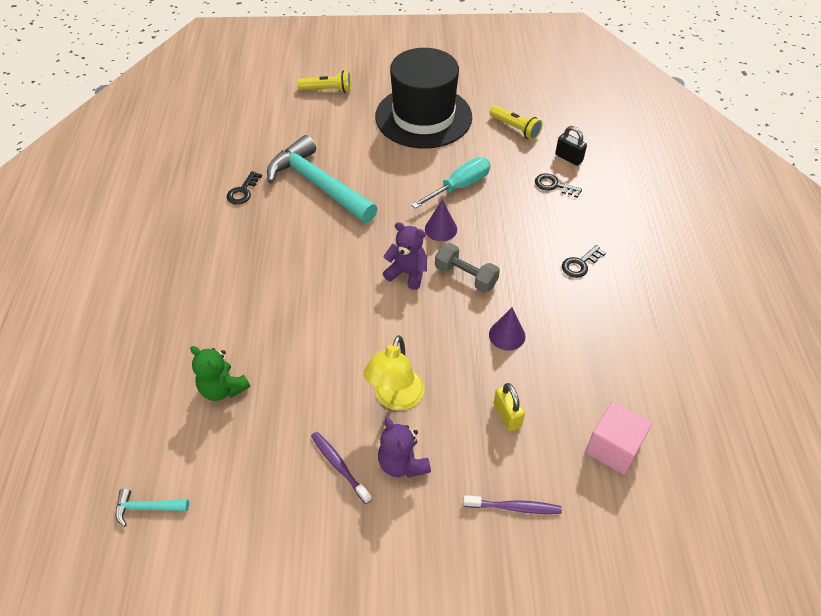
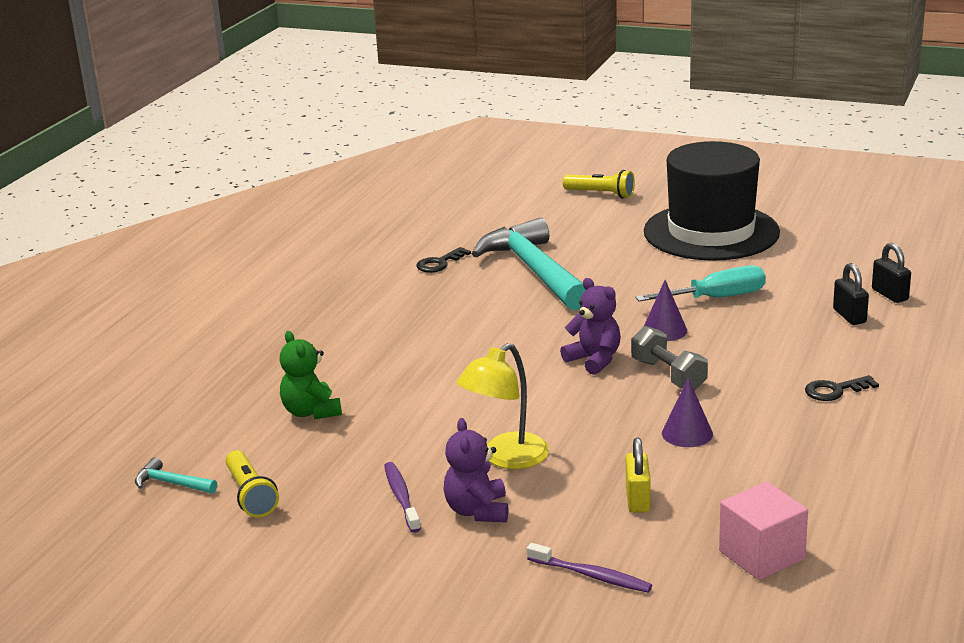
camera: 25 degrees right, 25 degrees down
yellow flashlight [489,105,543,140] -> yellow flashlight moved to [226,450,279,517]
black key [535,174,582,198] -> black padlock [833,263,869,325]

